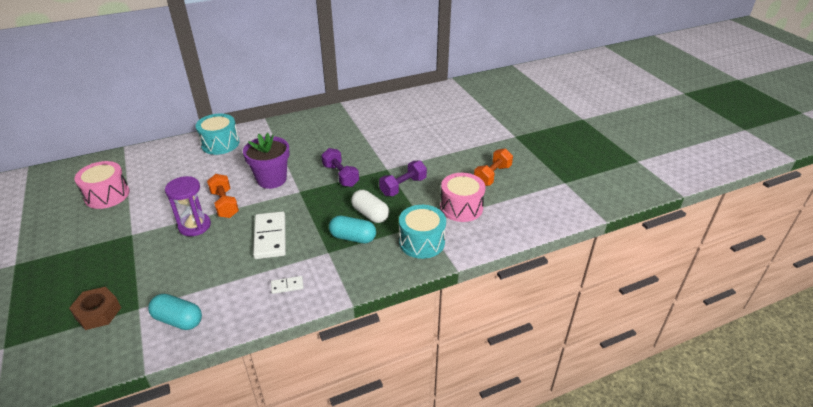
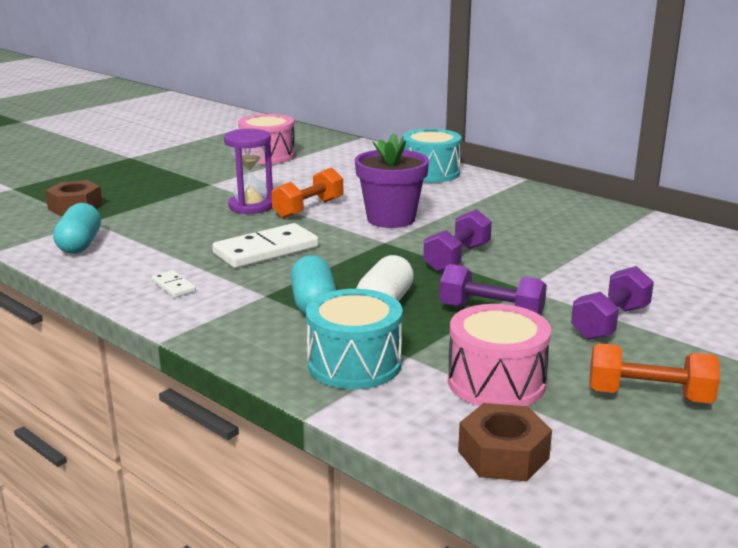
camera: 65 degrees right, 15 degrees down
none -> brown nut [458,403,552,481]
none -> purple dumbbell [571,266,654,340]

